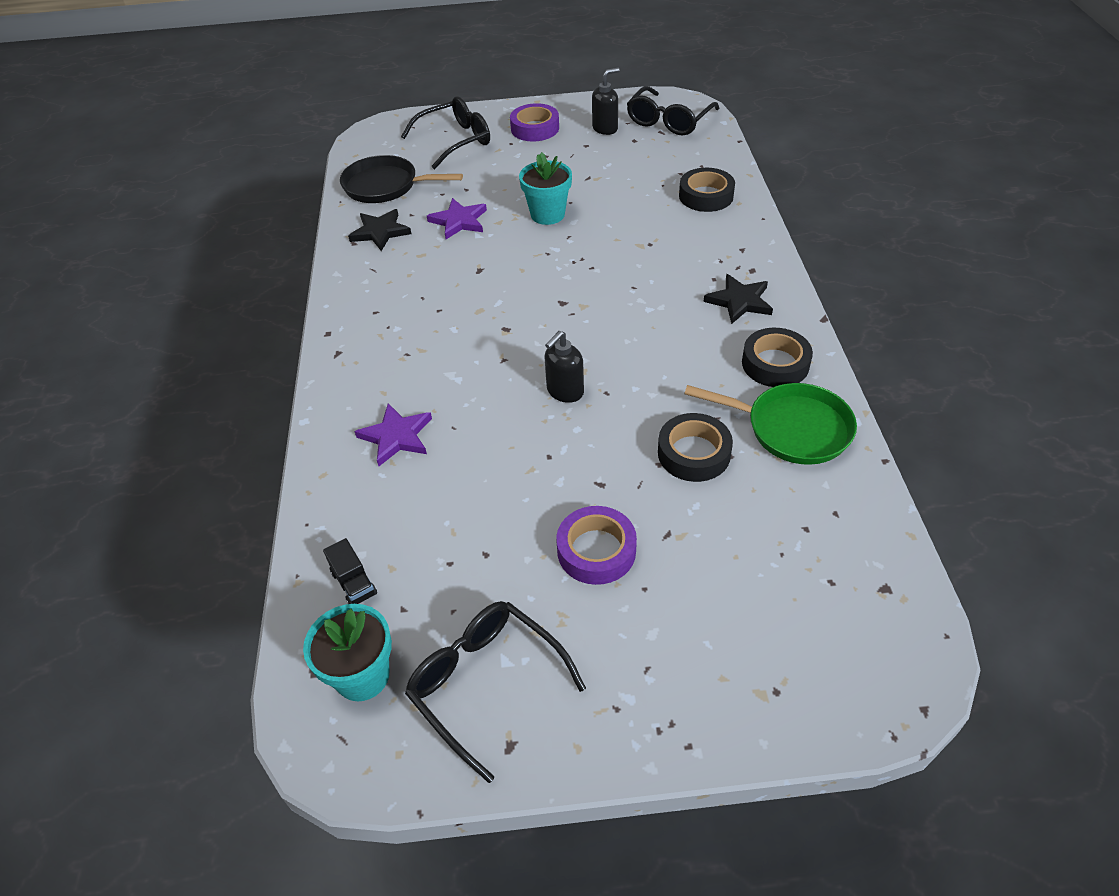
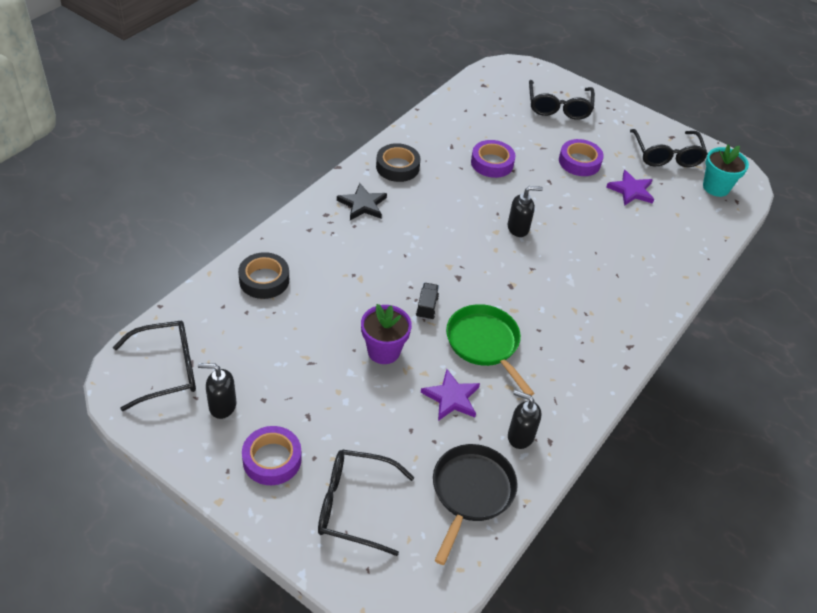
camera: 145 degrees left, 0 degrees up
black truck [323,538,377,604] -> black truck moved to [416,283,439,320]
black pan [340,155,463,203] -> black pan turned 120 degrees counterclockwise [433,444,518,565]
black star [348,209,411,251] -> black soap dispenser [508,390,541,449]
purple star [354,403,432,466] -> purple star moved to [606,170,654,206]
turquoise flower pot [519,152,572,225] -> purple flower pot [361,304,412,364]
black tape [658,413,733,482] -> purple tape [471,140,515,178]
green pan [684,383,857,465] -> green pan moved to [446,304,534,396]
none -> black glasses [529,80,595,120]

